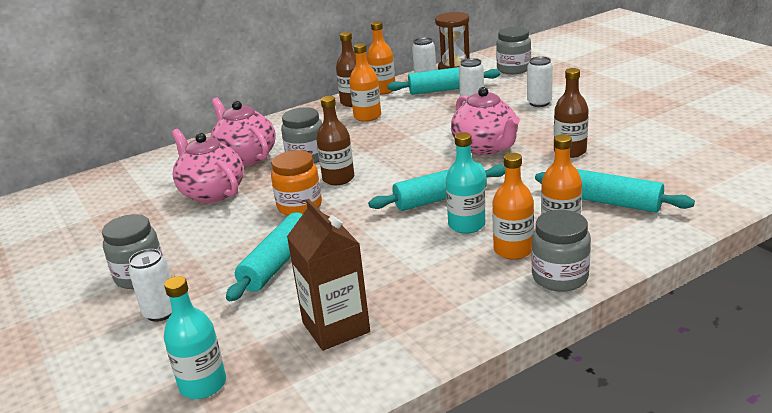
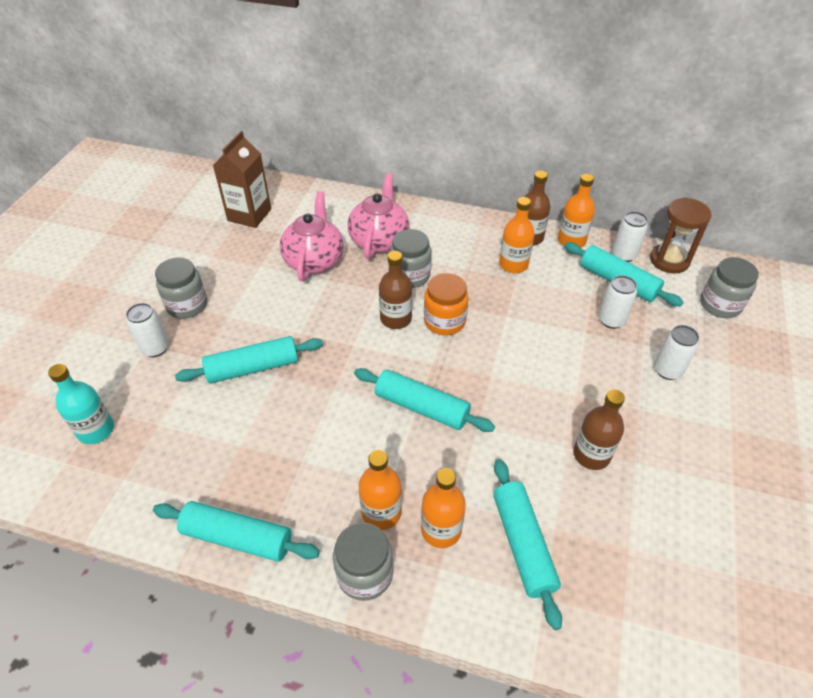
camera: 45 degrees right, 20 degrees up
orange jar [271,150,322,215] -> orange jar moved to [424,273,468,335]
brown carton [287,199,370,351] -> brown carton moved to [213,131,271,228]
turquoise bottle [446,132,485,234] -> none
pink teapot [451,87,520,155] -> none
none -> turquoise rolling pin [153,501,320,562]

